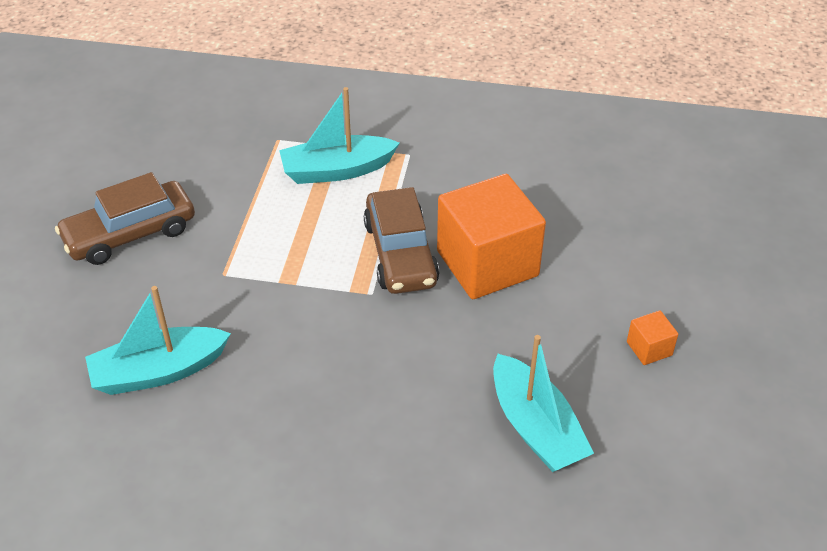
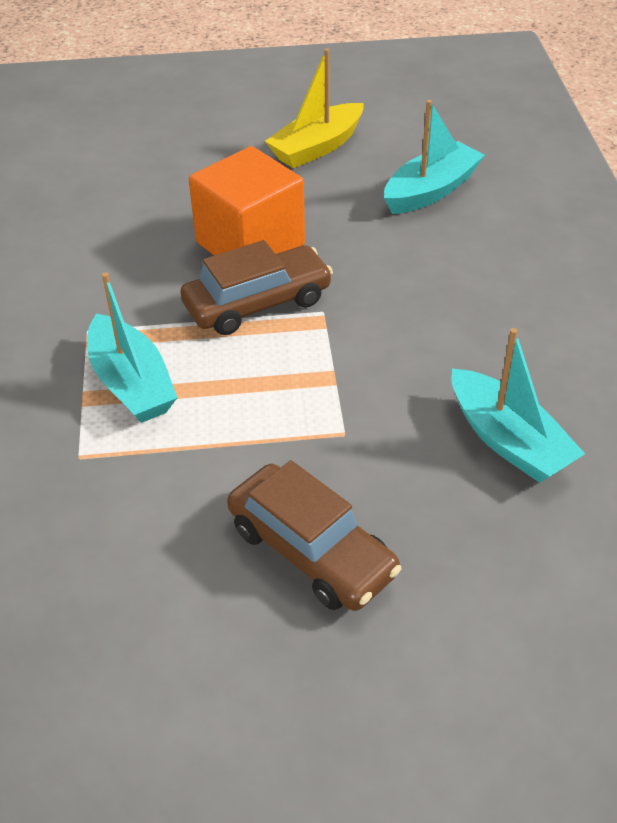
camera: 105 degrees left, 0 degrees up
orange cube [627,311,678,365] -> yellow boat [265,48,364,168]

